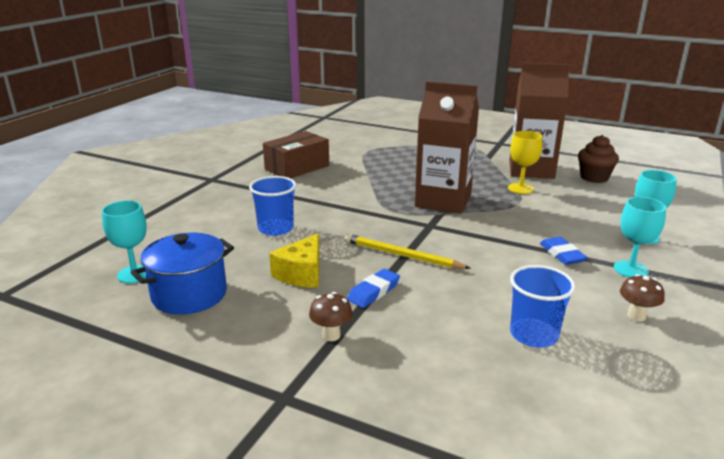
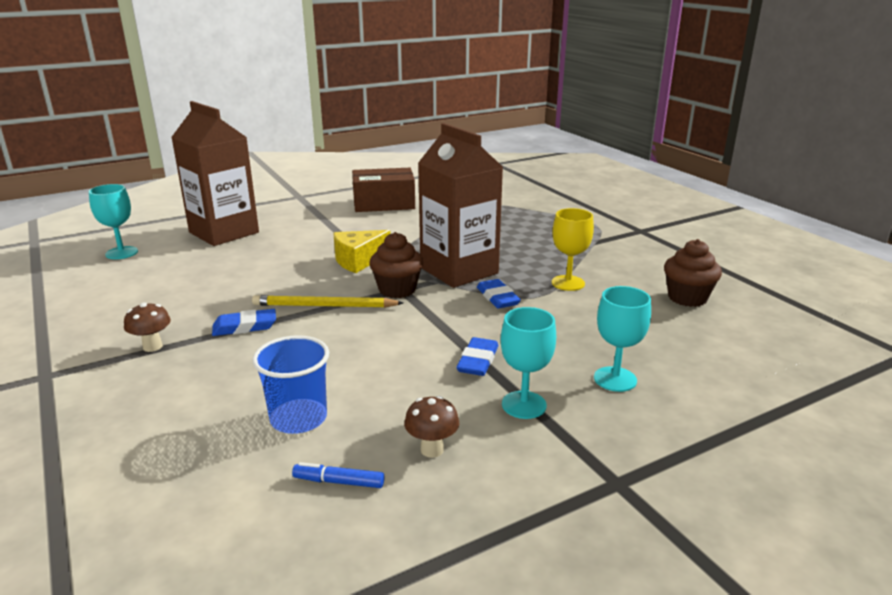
camera: 35 degrees right, 0 degrees up
blue pot [131,233,234,315] -> none
blue cup [249,176,296,236] -> none
yellow cheese [269,233,320,288] -> yellow cheese moved to [333,230,390,273]
yellow pencil [344,234,471,269] -> yellow pencil turned 60 degrees counterclockwise [252,295,403,308]
brown carton [509,63,570,179] -> brown carton moved to [171,101,259,246]
none -> blue marker [292,462,384,488]
none -> brown cupcake [369,232,423,298]
none -> blue eraser [477,279,521,309]

